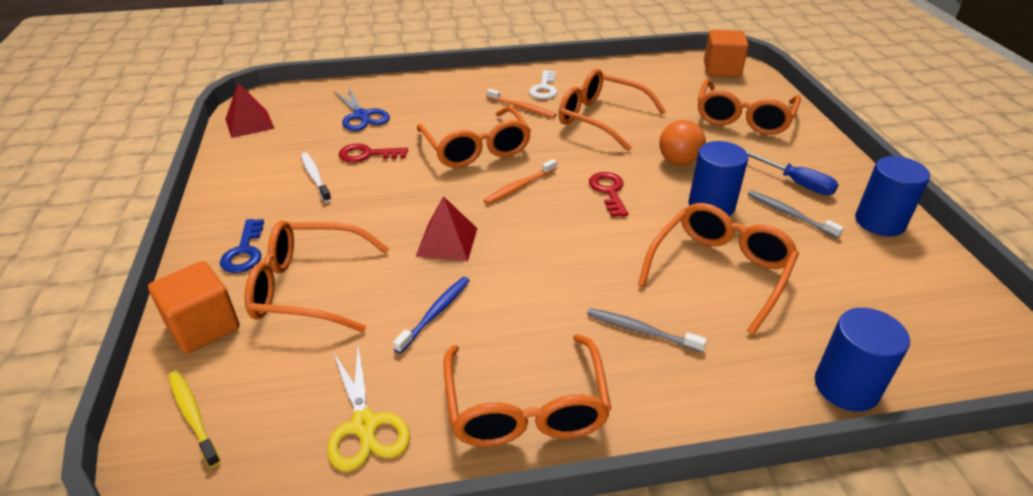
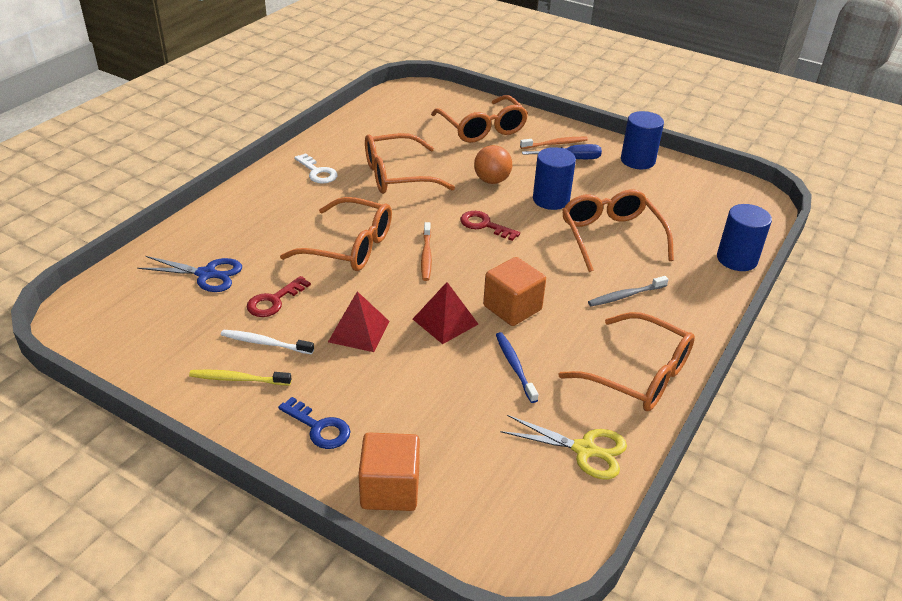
camera: 50 degrees left, 0 degrees up
yellow toothbrush [168,371,221,468] -> yellow toothbrush moved to [189,370,292,385]
red pyramid [225,83,275,138] -> red pyramid moved to [328,291,389,352]
orange glasses [244,220,389,332] -> none
orange toothbrush [487,89,557,118] -> orange toothbrush moved to [520,137,588,149]
orange cube [704,30,749,77] -> orange cube moved to [483,257,546,326]
grey toothbrush [748,190,844,238] -> none

